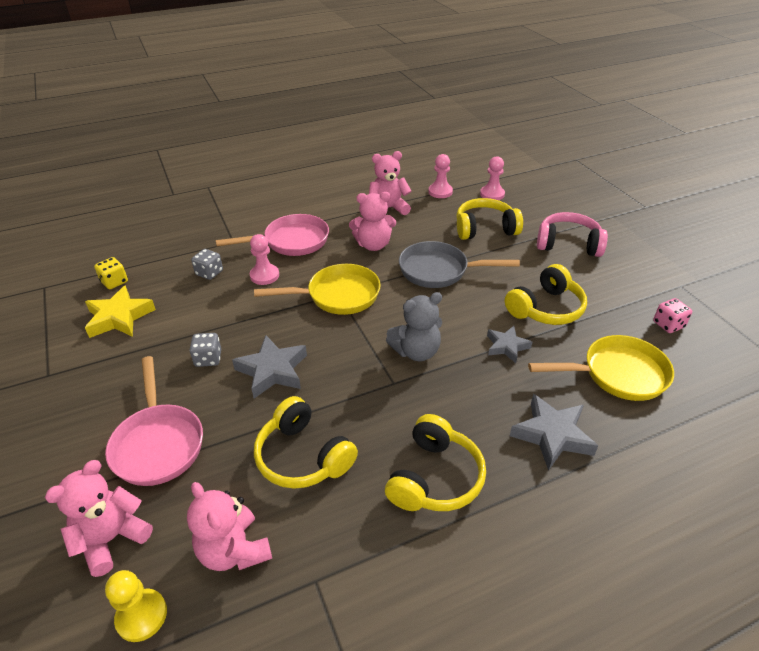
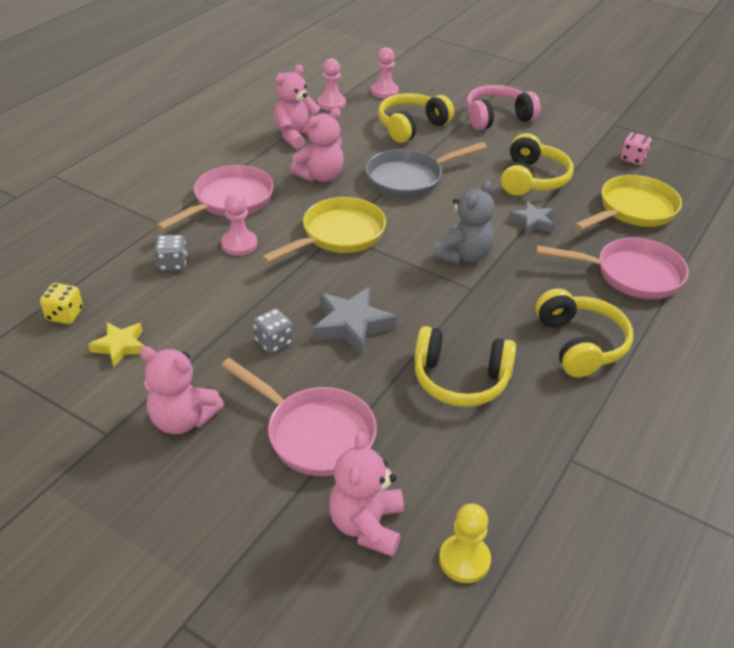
camera: 35 degrees left, 0 degrees up
yellow star [85,285,156,338] -> yellow star [88,322,144,367], size x0.64
pink teddy bear [187,482,272,571] -> pink teddy bear moved to [140,346,224,434]
grey star [510,394,598,471] -> pink pan [536,238,689,299]

